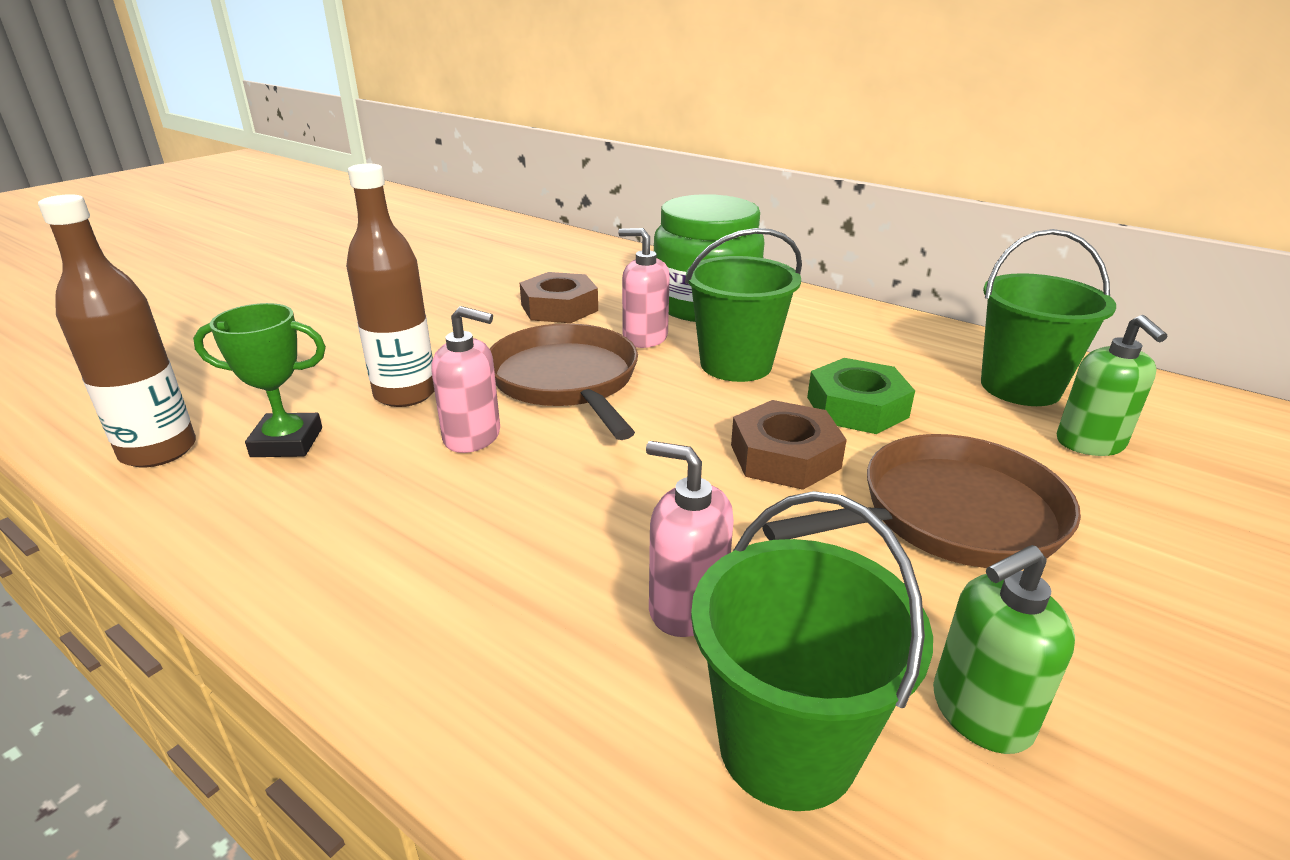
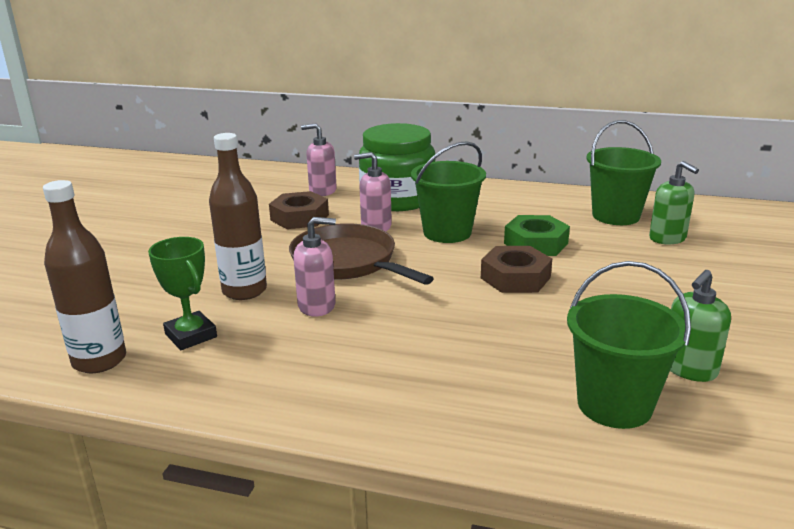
camera: 20 degrees left, 5 degrees down
green trophy [193,303,326,457] -> green trophy turned 75 degrees clockwise [148,237,217,350]
pink soap dispenser [646,441,734,637] -> pink soap dispenser moved to [301,123,337,196]
brown pan [762,434,1081,568] -> none

